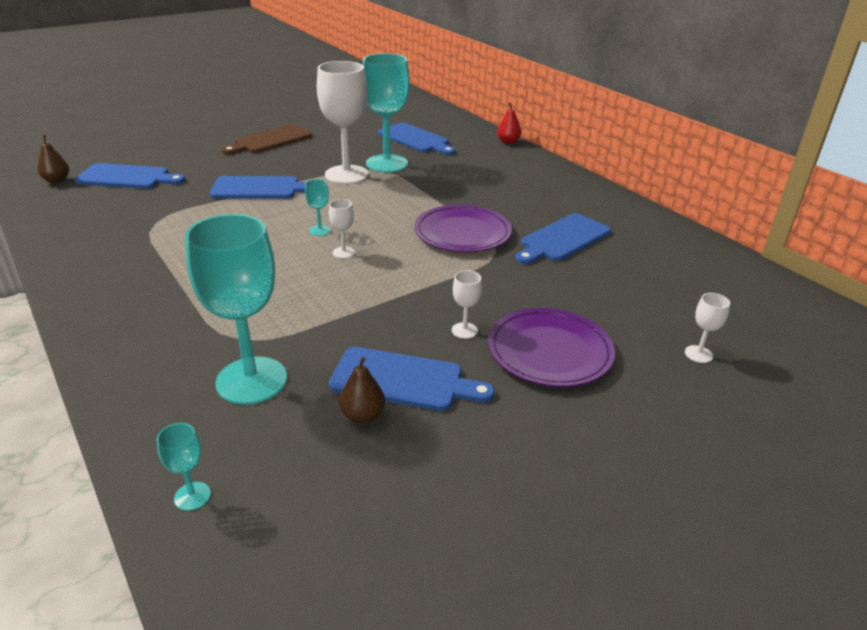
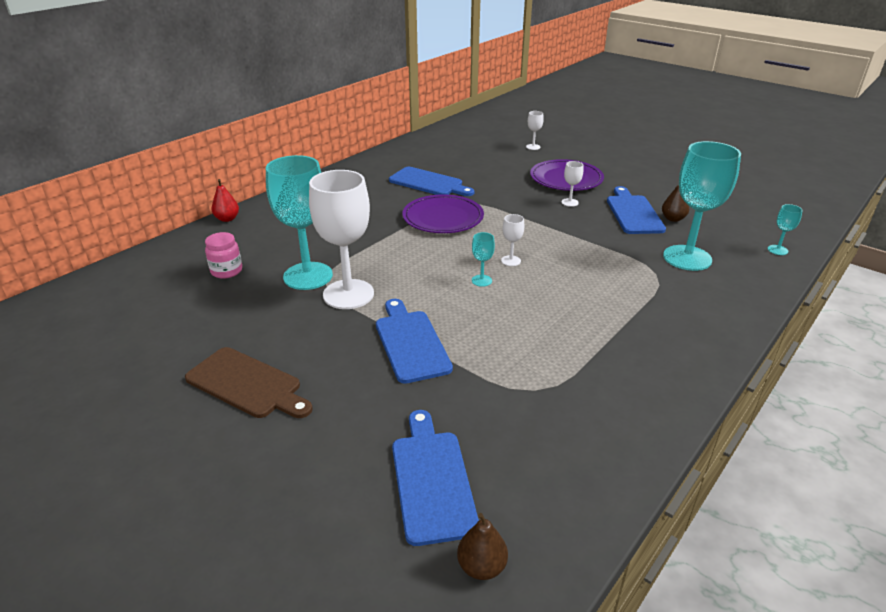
camera: 105 degrees left, 0 degrees up
blue cutting board [378,123,456,155] -> pink jar [205,232,242,279]

